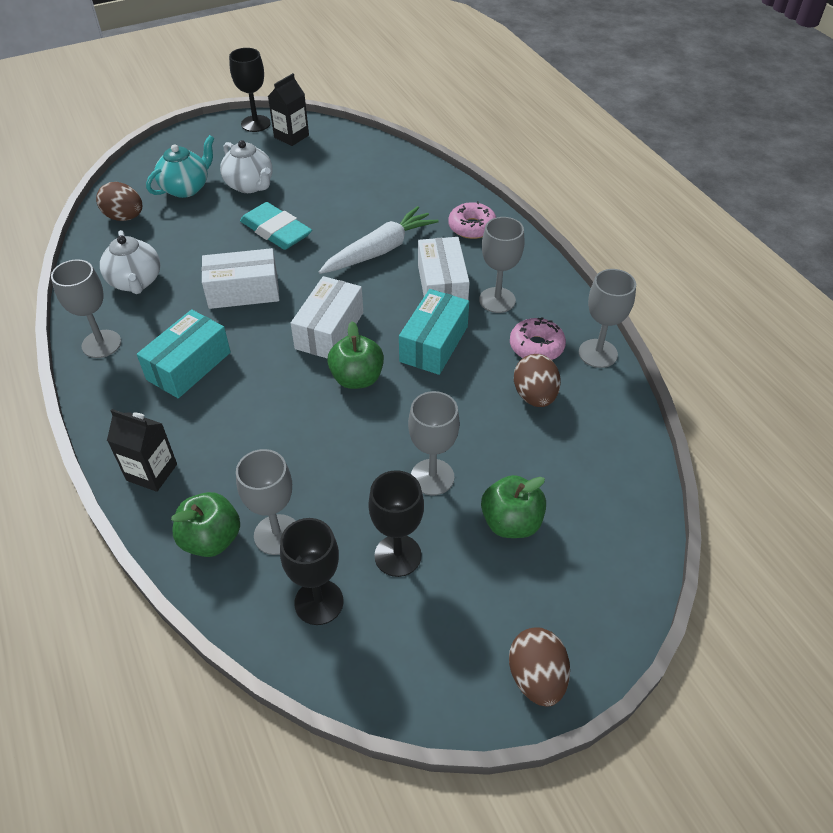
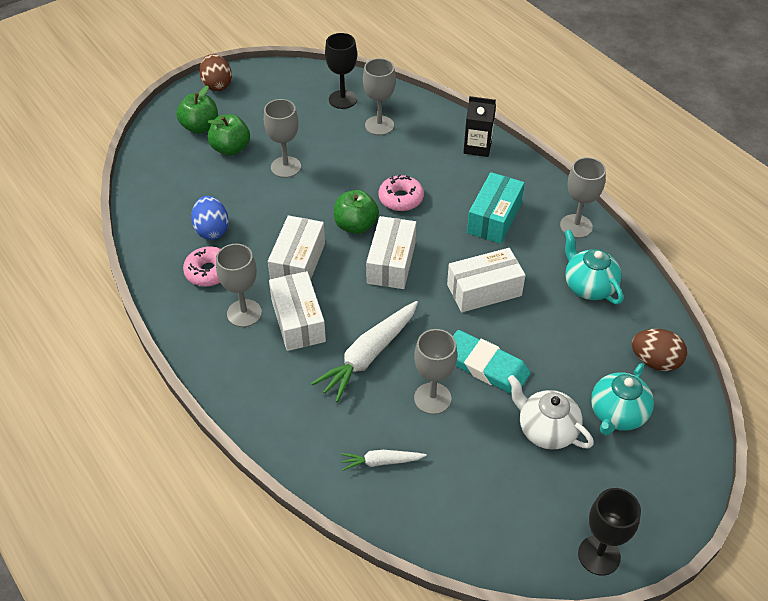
camera: 170 degrees right, 0 degrees up
white teapot [100,230,160,294] -> turquoise teapot [564,229,623,304]
green apple [171,492,240,557] -> green apple moved to [176,86,218,134]
black carton [268,73,309,146] -> none
black goblet [368,470,424,577] -> none
turquoise box [399,289,469,375] -> white box [268,215,325,280]
pink donut [448,201,496,239] -> pink donut moved to [378,174,424,211]
brown egg [514,354,561,407] -> blue egg [191,196,229,240]
grey goblet [579,269,636,368] -> grey goblet moved to [414,329,457,414]
none -> white carrot [341,450,427,471]

